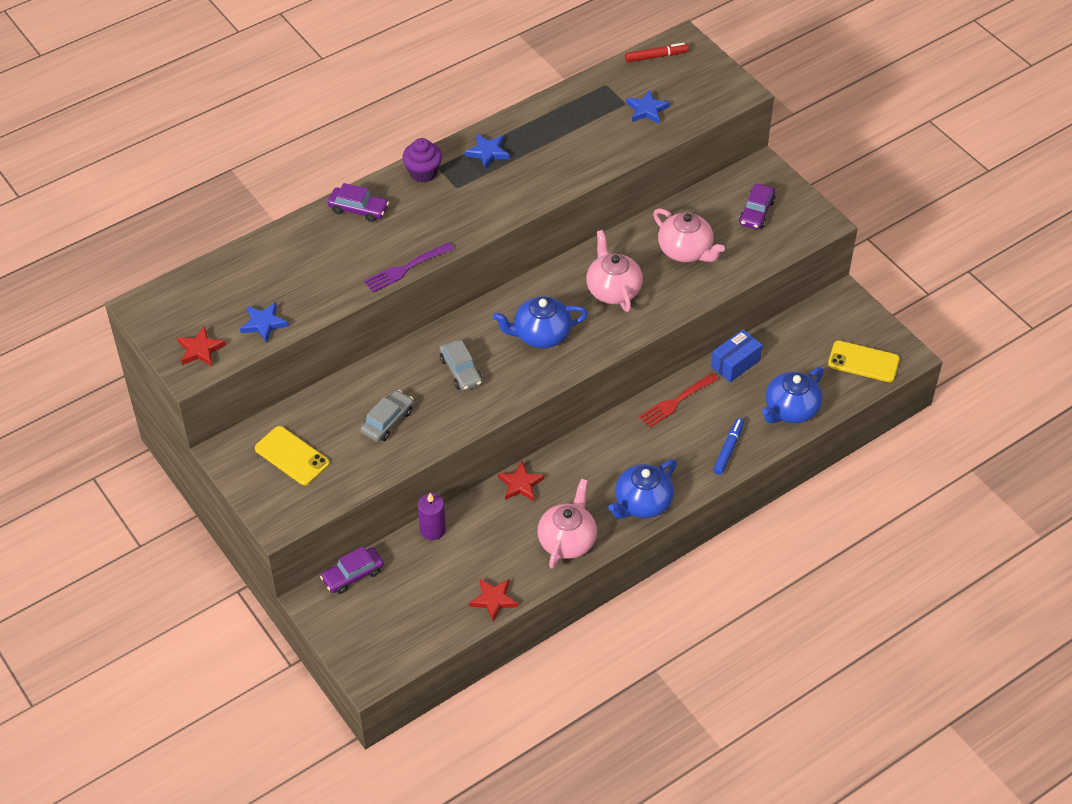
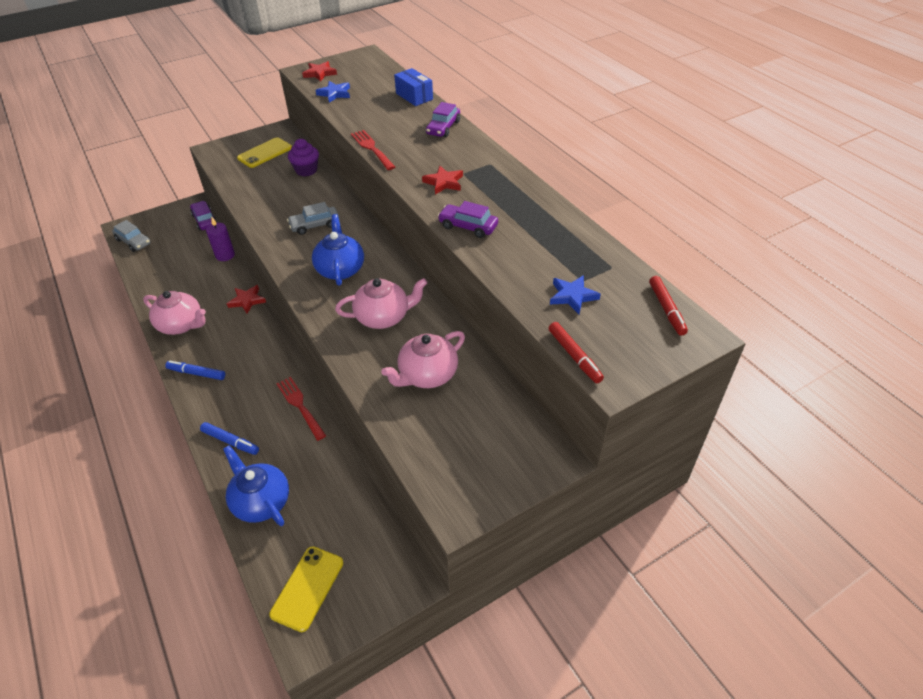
camera: 95 degrees right, 5 degrees down
grey car [361,390,414,442] -> grey car moved to [112,220,151,252]
purple fork [364,242,454,293] -> red fork [351,130,395,170]
purple cupcake [402,138,442,183] -> purple cupcake moved to [288,139,319,177]
blue star [465,134,509,169] -> none
red star [469,579,518,621] -> red star moved to [422,166,463,194]
blue teapot [608,459,677,519] -> blue marker [165,361,225,380]
blue box [711,329,762,382] -> blue box moved to [394,68,433,106]
purple car [739,183,775,230] -> purple car moved to [437,201,498,238]
none -> red marker [548,322,604,383]

